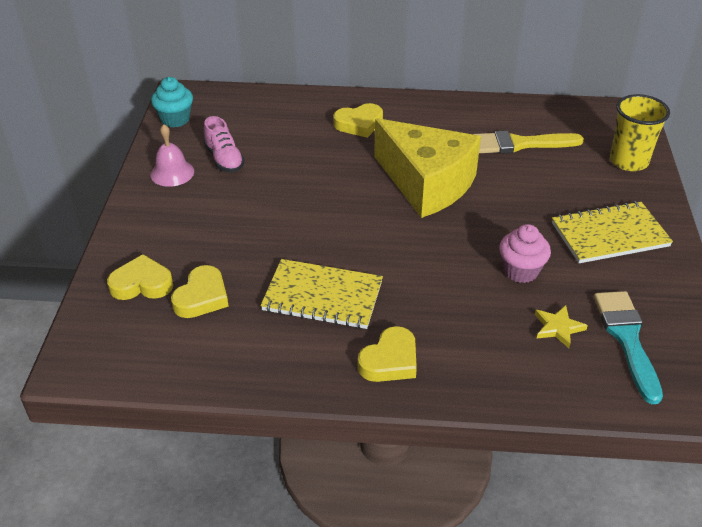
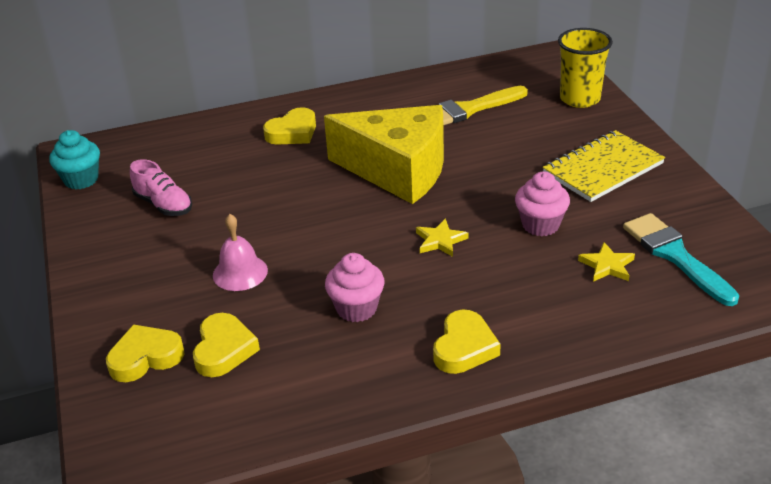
camera: 20 degrees left, 5 degrees down
pink bell [150,124,194,187] -> pink bell moved to [213,214,268,291]
yellow notebook [261,259,383,329] -> pink cupcake [325,253,385,322]
none -> yellow star [416,218,469,257]

